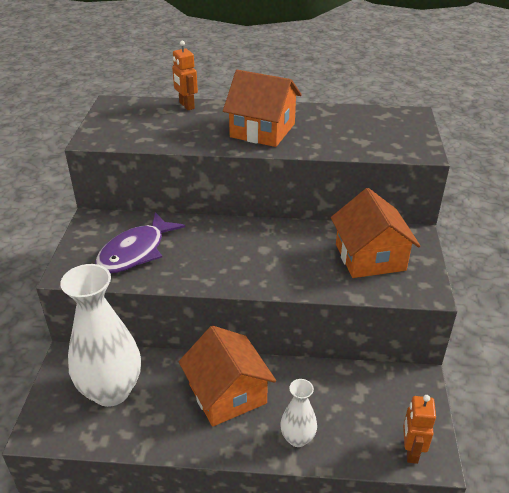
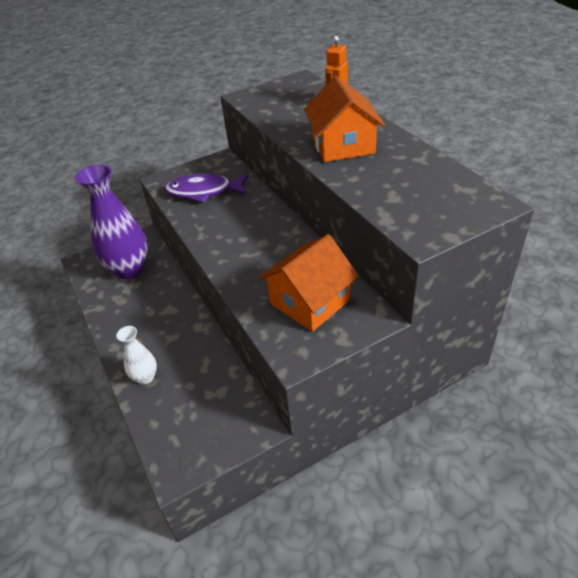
camera: 60 degrees right, 5 degrees up
white vase [60,264,141,407] -> purple vase [75,164,148,279]
orange house [179,326,276,427] -> none
orange robot [403,395,436,464] -> none

